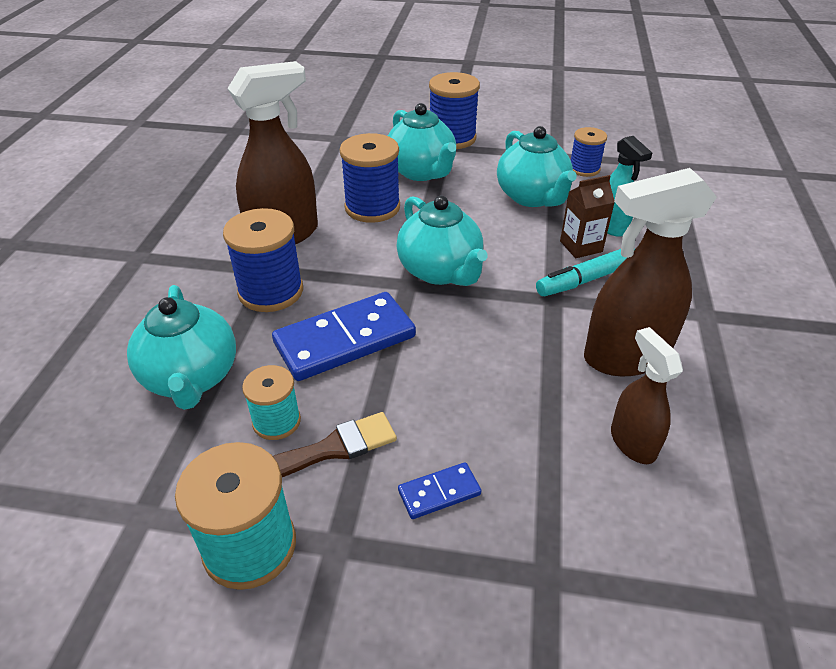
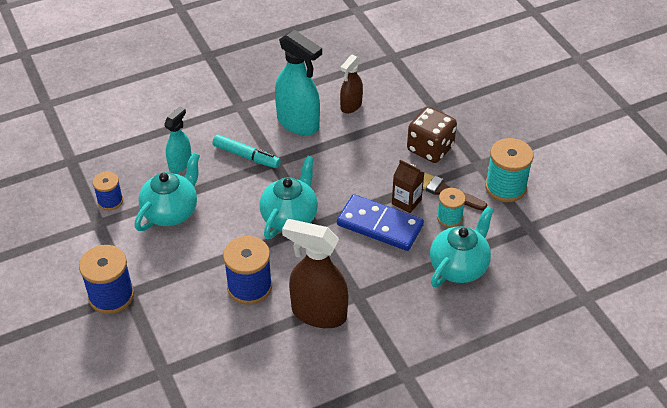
camera: 125 degrees left, 5 degrees up
blue spool [223,208,303,312] -> none
turquoise teapot [388,103,456,181] -> none
blue domino [398,462,481,519] -> brown dice [407,107,457,163]
brown carton [560,175,615,258] -> brown carton moved to [392,160,424,213]
brown spray bottle [584,168,717,376] -> turquoise spray bottle [275,30,322,136]

